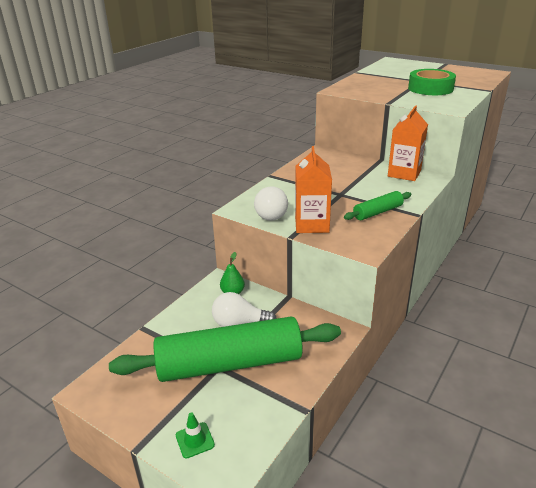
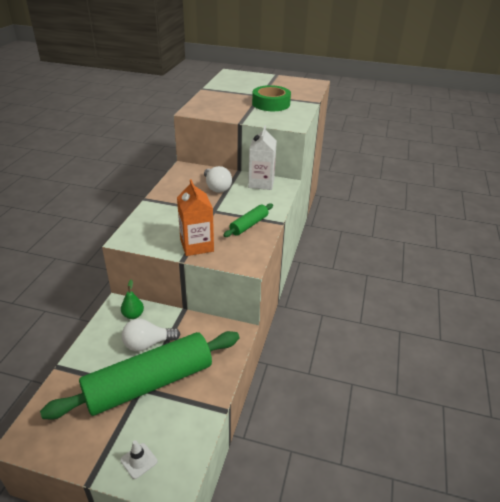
camera: 20 degrees left, 5 degrees up
green traffic cone [176,412,215,459] -> white traffic cone [120,440,157,479]
white light bulb [254,186,288,221] -> white light bulb moved to [204,166,232,193]
orange carton [388,106,428,181] -> white carton [248,126,277,190]

